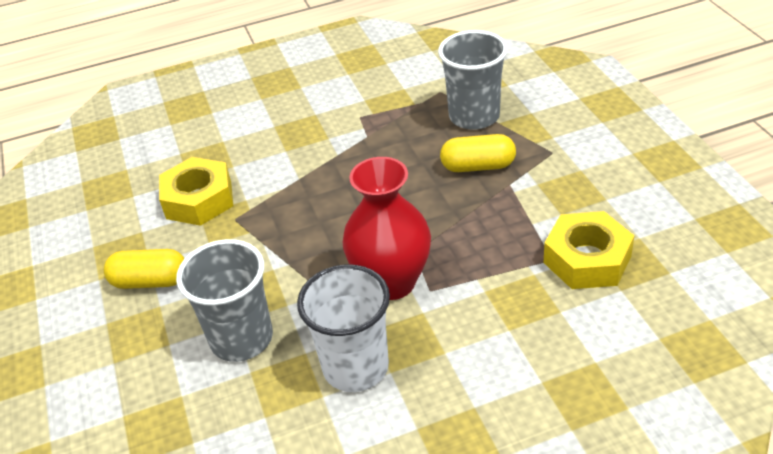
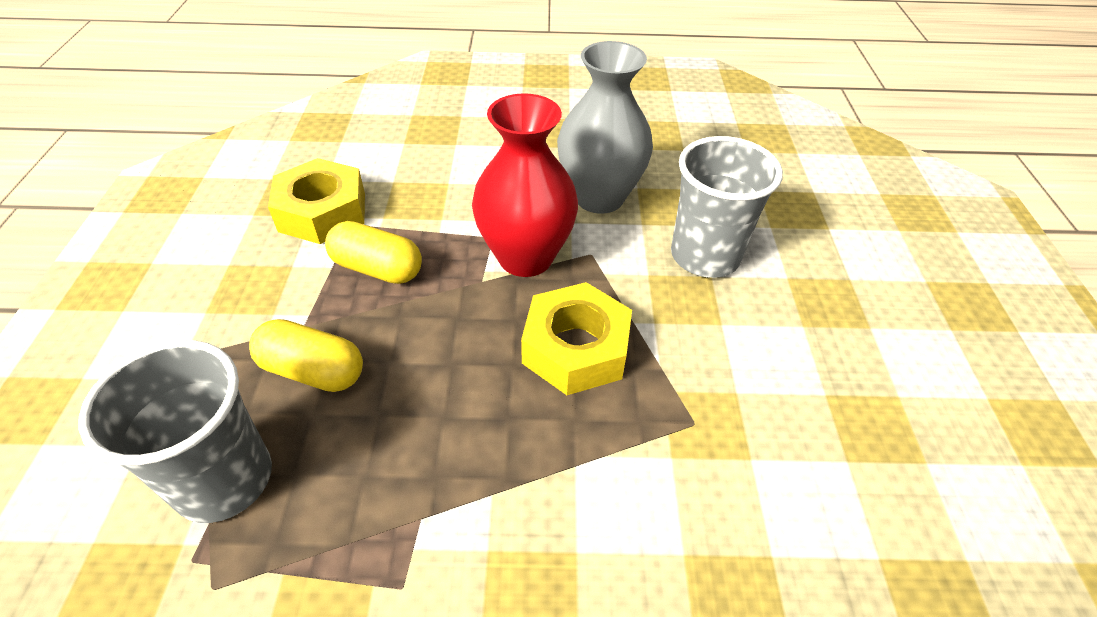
camera: 165 degrees left, 5 degrees up
yellow capsule [104,249,185,289] -> yellow capsule moved to [325,221,422,284]
yellow nut [159,157,233,226] -> yellow nut moved to [521,282,632,395]
white cup [297,265,390,392] -> grey vase [557,41,653,214]

